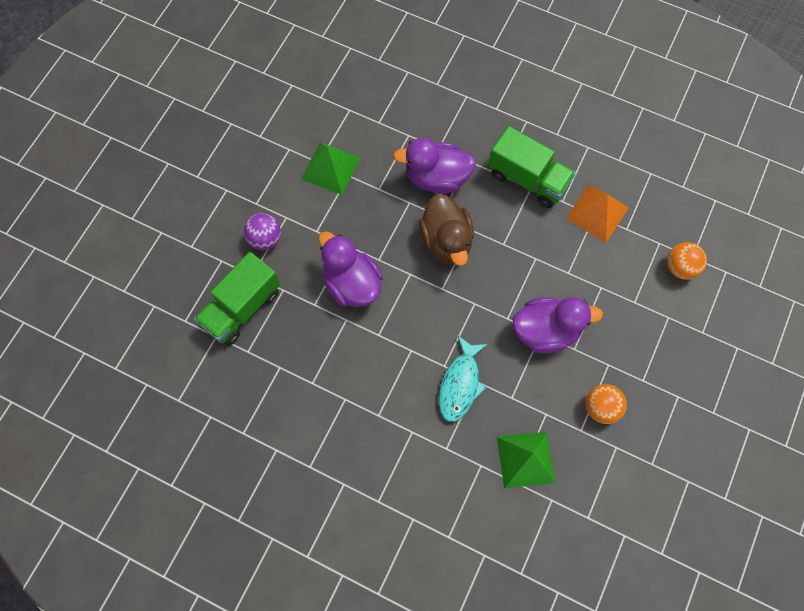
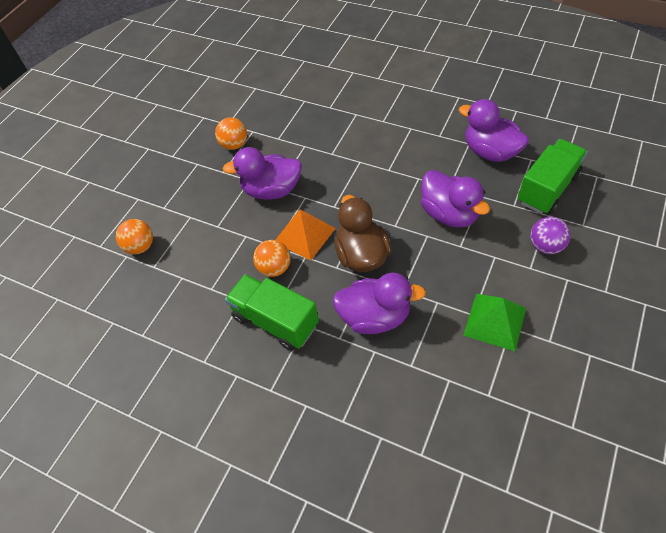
camera: 175 degrees left, 15 degrees down
turquoise fish [439,336,488,422] -> none
green pyramid [497,432,555,489] -> none
orange pyramid [566,185,629,242] -> orange pyramid moved to [276,209,336,260]
none -> orange ball [253,240,290,277]
none -> purple duck [459,99,529,162]

